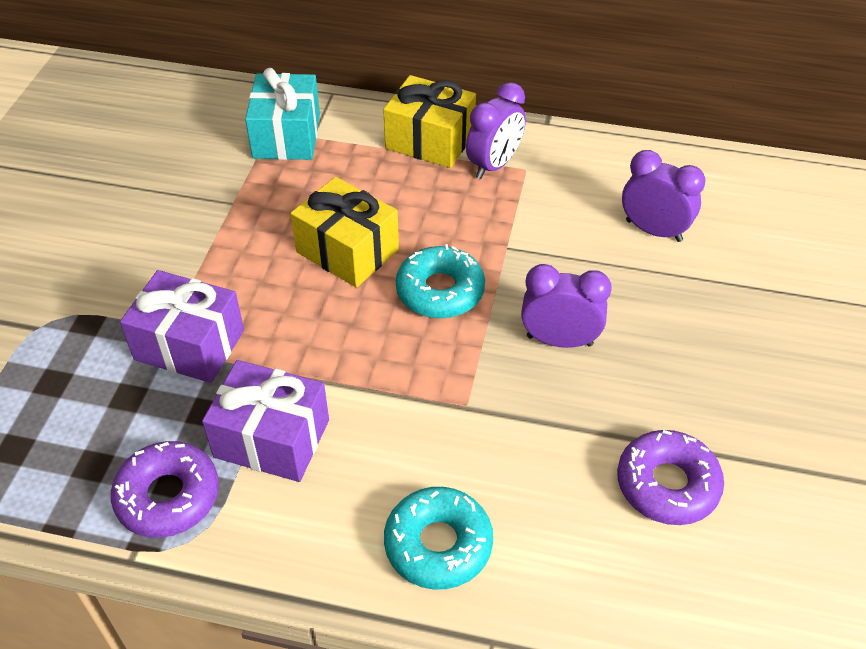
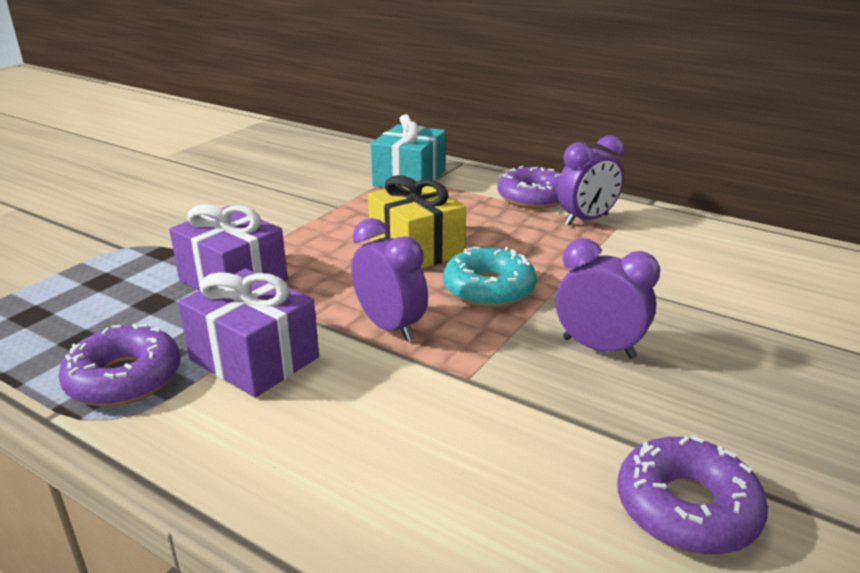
camera: 20 degrees right, 20 degrees down
yellow gift [383,75,476,168] -> purple donut [497,166,561,209]
turquoise donut [384,487,493,590] -> none
purple clock [622,150,706,242] -> purple clock moved to [352,218,428,342]

